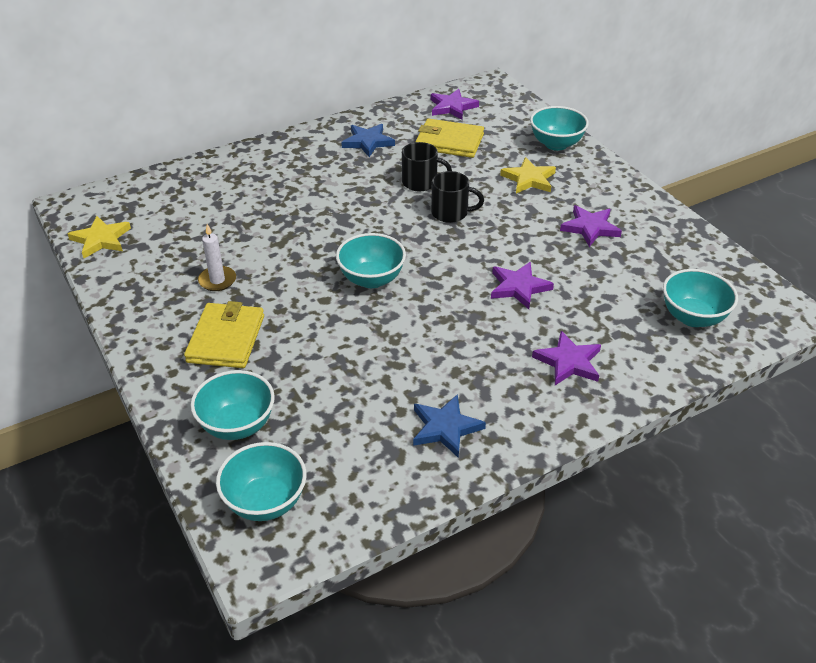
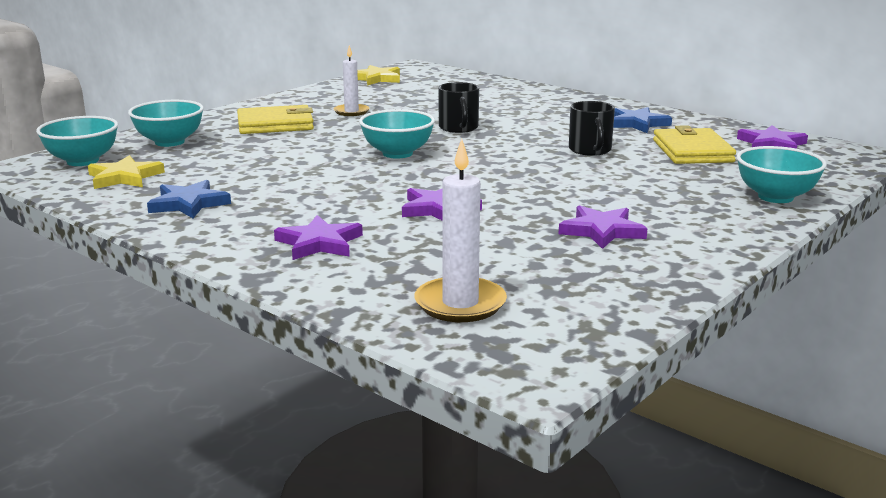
camera: 70 degrees right, 20 degrees down
black mug [431,171,484,223] -> black mug moved to [438,82,479,133]
yellow star [500,157,556,193] -> yellow star moved to [88,155,165,189]
turquoise bowl [663,269,738,327] -> white candle [415,139,507,322]

